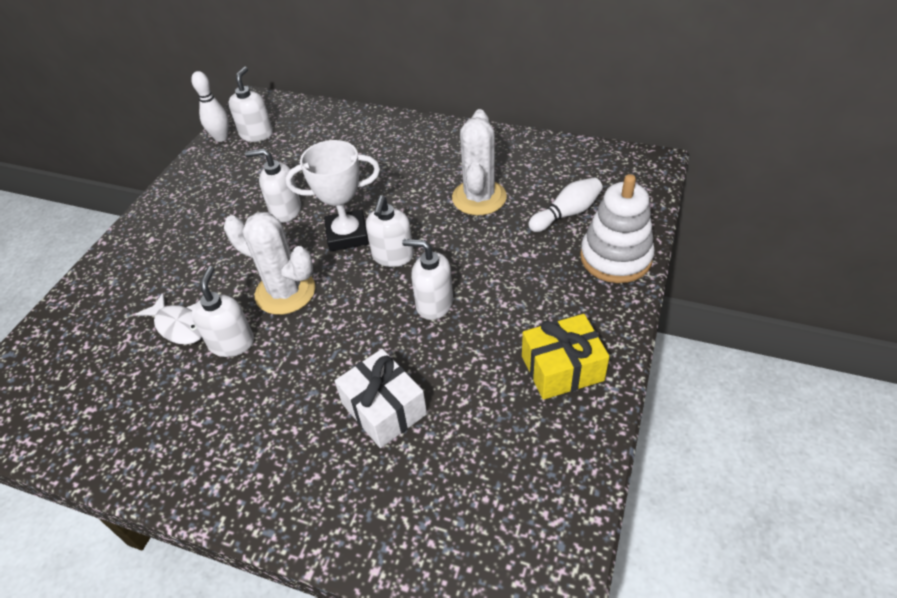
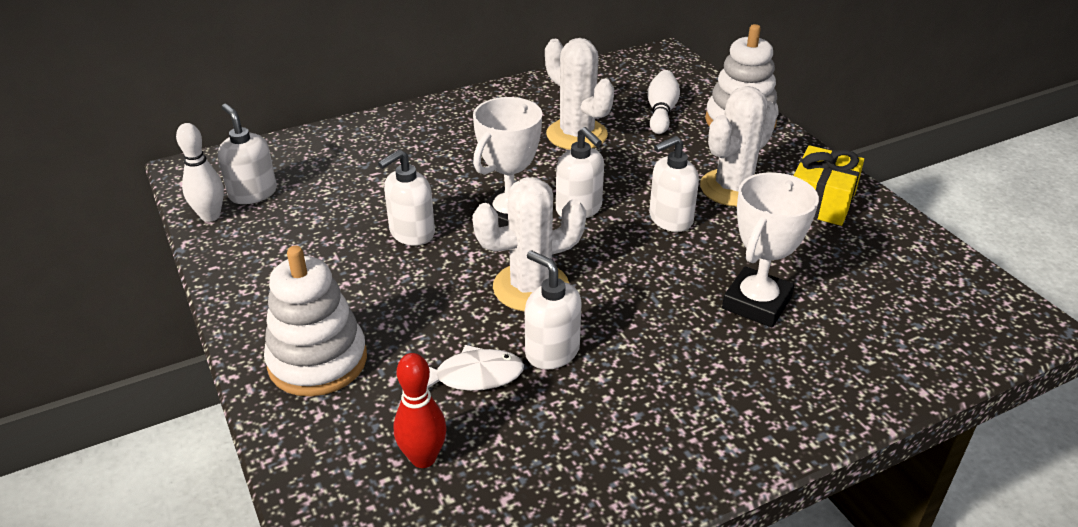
camera: 50 degrees left, 10 degrees down
white gift [334,349,427,448] -> white trophy [722,172,819,327]
none -> white stacking toy [264,246,367,397]
none -> red bowling pin [394,353,447,468]
none -> white cactus [700,86,778,207]

